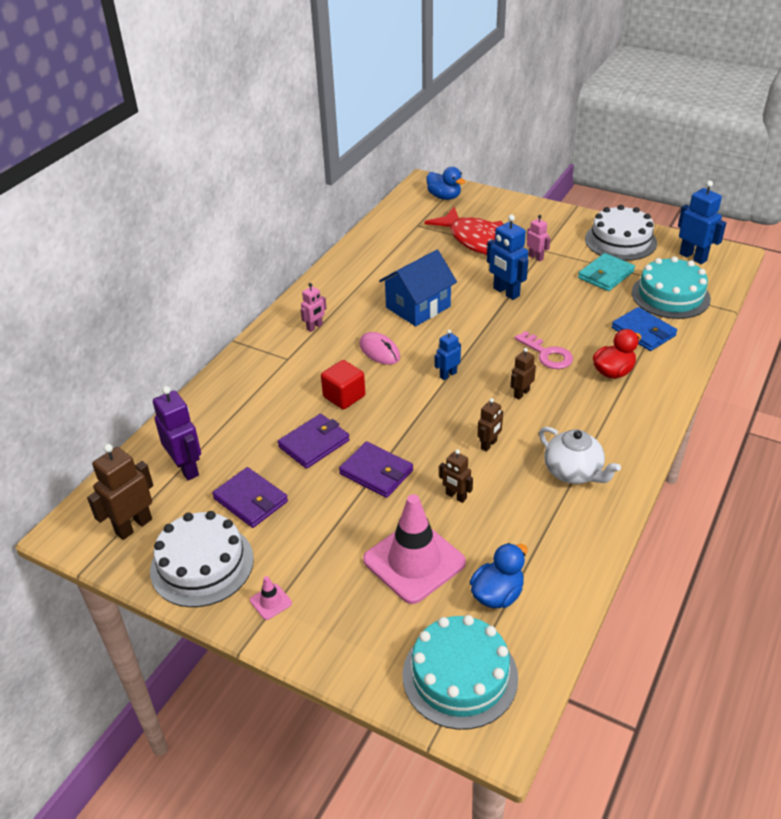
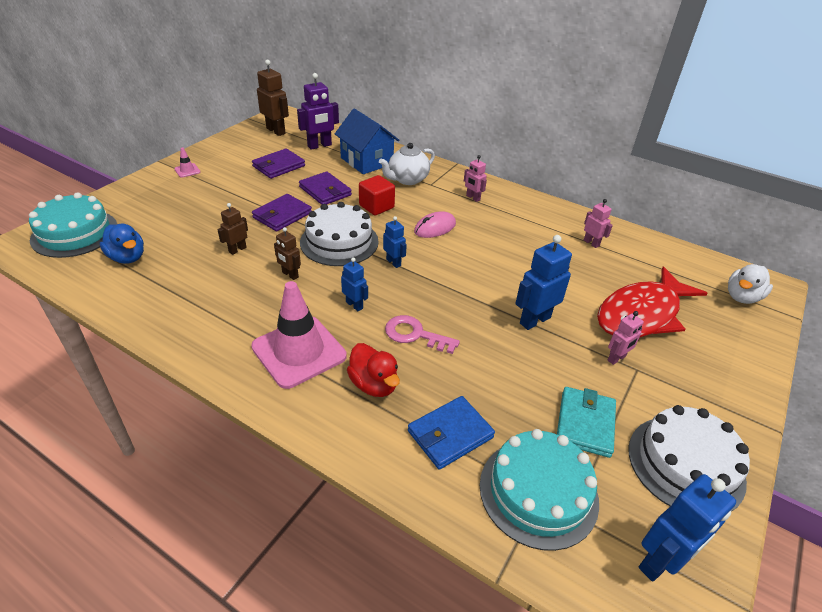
camera: 90 degrees right, 0 degrees up
white cake [150,511,254,607] -> white cake moved to [300,202,379,266]
pink traffic cone [363,494,466,604] -> pink traffic cone moved to [251,281,347,389]
blue house [379,250,457,326] -> blue house moved to [335,108,399,174]
blue duck [427,167,466,200] -> white duck [728,264,773,304]
brown robot [510,348,536,400] -> blue robot [341,257,368,311]
pink key [514,331,573,369] -> pink key turned 60 degrees clockwise [385,315,460,354]
white teapot [539,427,621,484] -> white teapot moved to [379,143,435,185]
turquoise wallet [578,253,635,291] -> turquoise wallet turned 60 degrees clockwise [557,387,616,458]
none -> pink robot [584,199,613,248]

